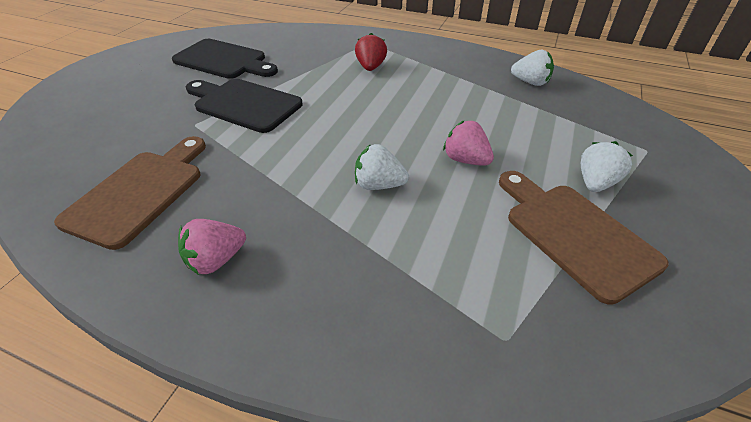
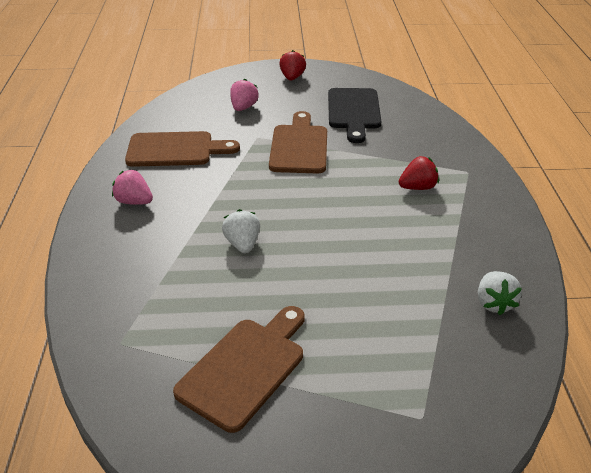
camera: 65 degrees right, 5 degrees down
black cutting board [186,79,303,133] -> brown cutting board [269,111,327,174]
pink strawberry [443,120,494,166] -> pink strawberry moved to [230,79,259,111]
white strawberry [581,141,633,192] -> none
none -> red strawberry [279,50,306,81]

